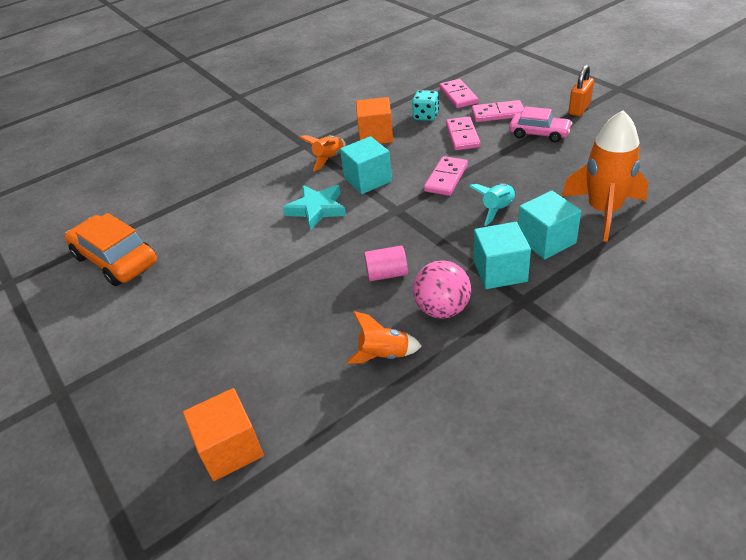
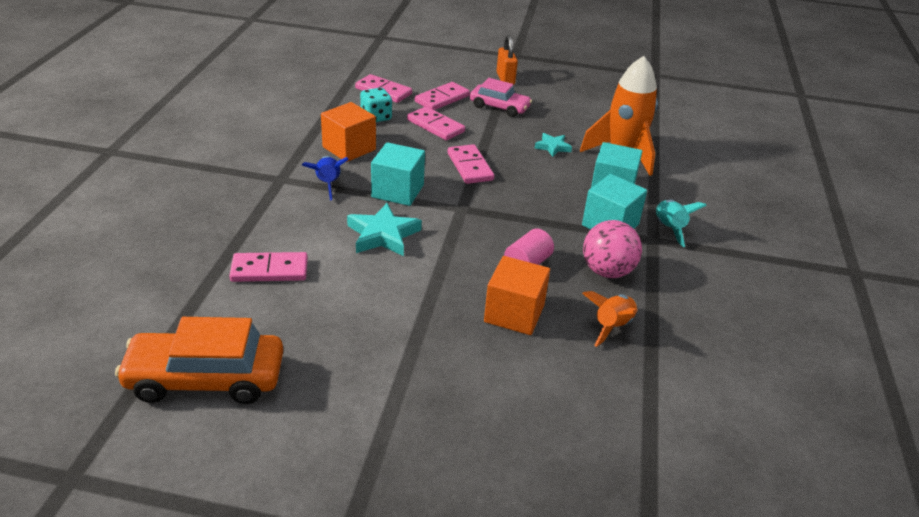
camera: 50 degrees left, 5 degrees down
orange cube [183,388,264,481] -> orange cube moved to [484,256,550,335]
orange rocket [299,135,346,171] -> blue rocket [302,156,349,200]
turquoise rocket [469,183,515,226] -> turquoise rocket moved to [656,200,707,247]
pink car [509,107,572,143] -> pink car turned 45 degrees clockwise [470,78,532,117]
none -> pink domino [229,252,308,282]
none -> turquoise star [534,133,572,157]

